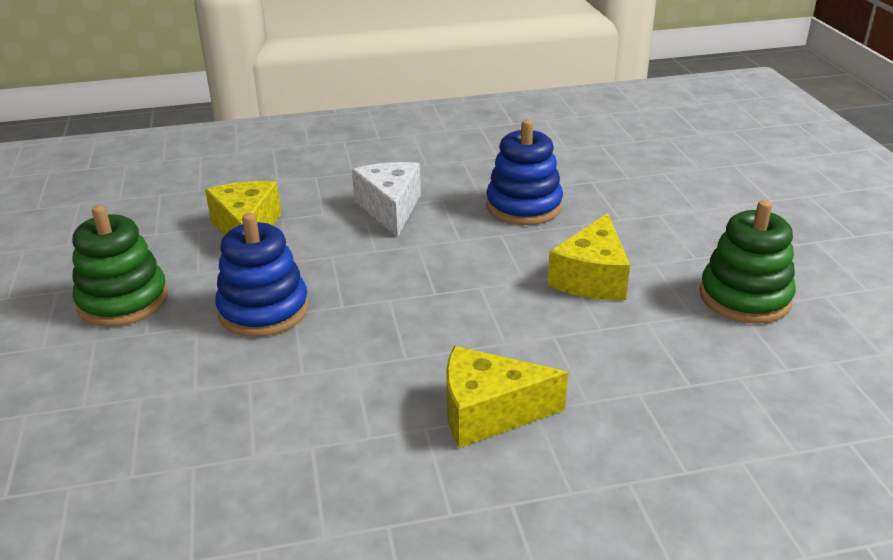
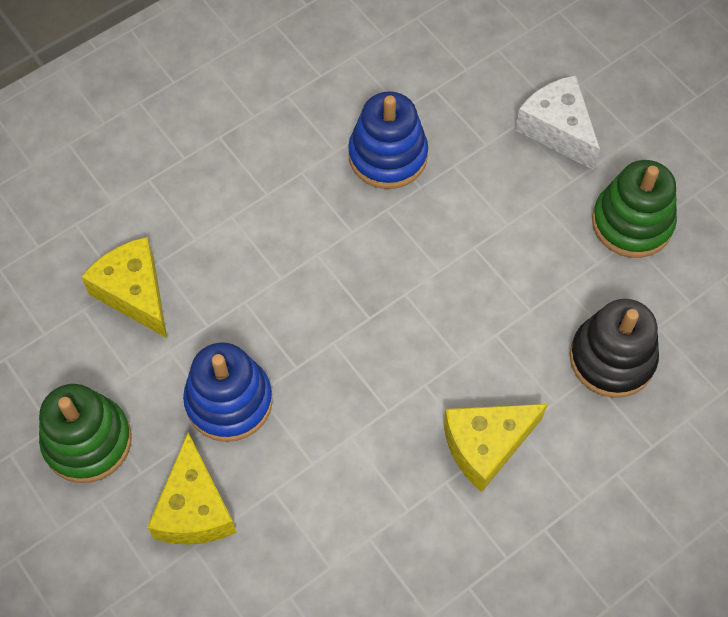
camera: 25 degrees left, 30 degrees up
white cheese [352,162,421,237] -> white cheese moved to [515,75,600,170]
yellow cheese [548,213,630,300] -> yellow cheese moved to [147,432,237,545]
none -> black stacking toy [570,299,659,398]

